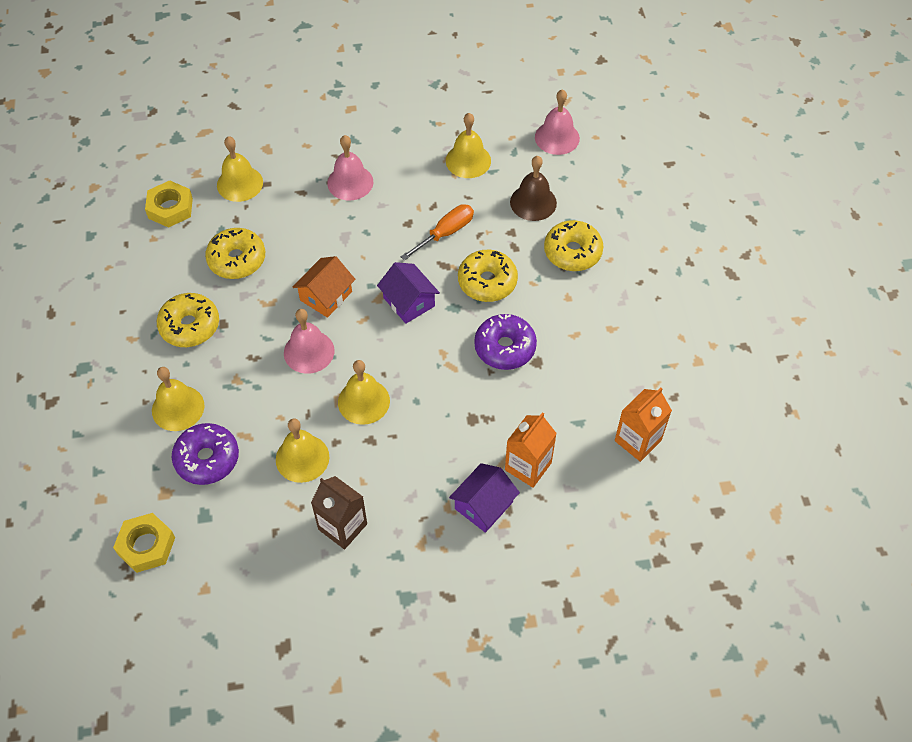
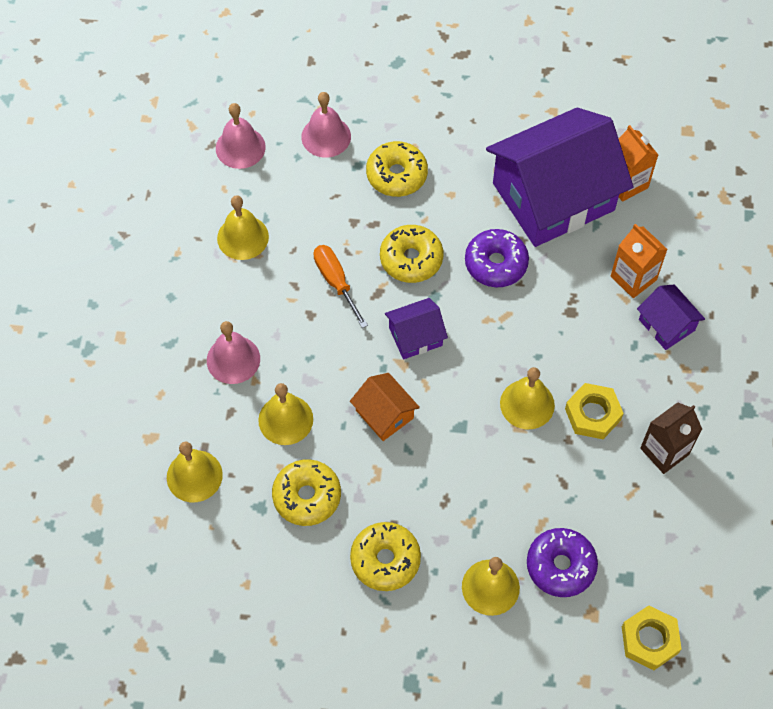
camera: 75 degrees left, 5 degrees up
yellow nut [145,180,193,228] -> yellow nut moved to [565,383,624,439]
yellow bell [276,418,329,483] -> yellow bell moved to [258,383,313,445]
pink bell [284,309,334,374] -> pink bell moved to [301,92,351,158]
brown bell [510,156,557,221] -> none
none -> purple house [486,107,633,247]

